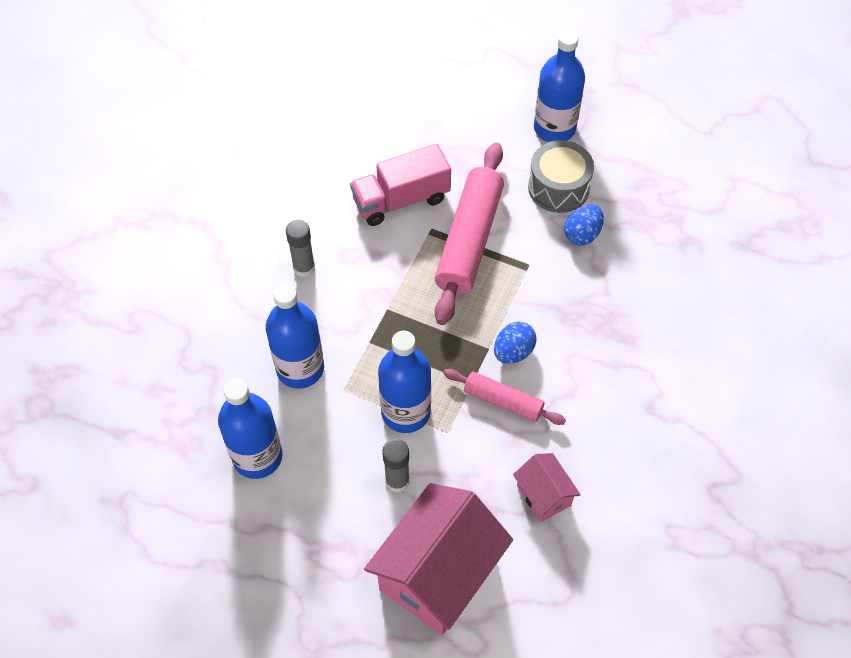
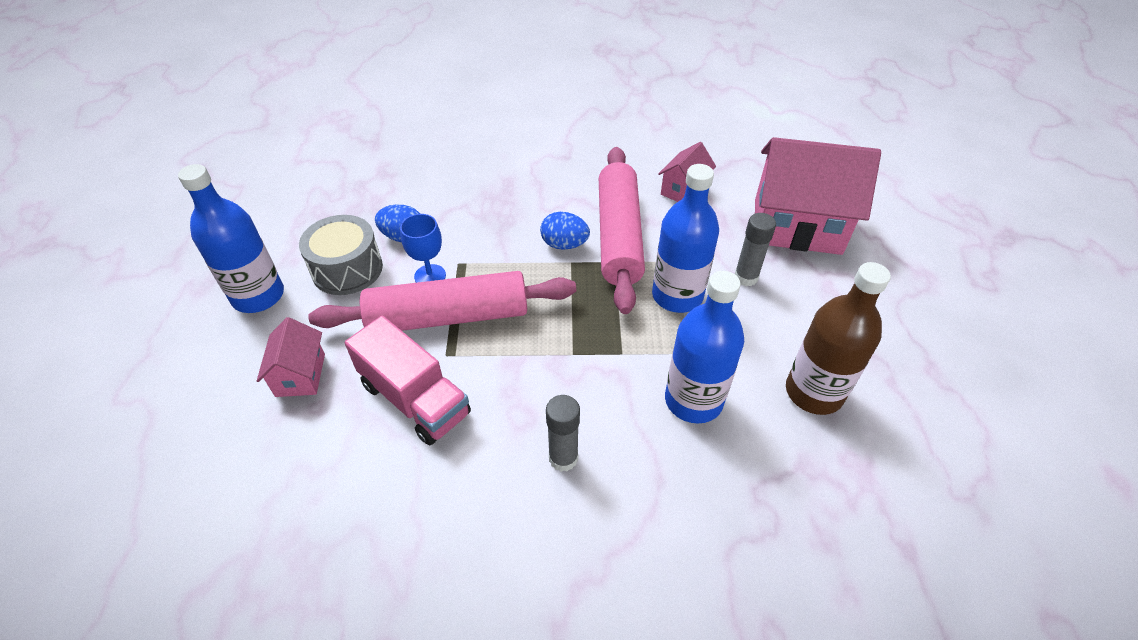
camera: 115 degrees left, 10 degrees down
blue bottle [218,379,283,479] -> brown bottle [786,262,891,415]
pink rolling pin [443,369,566,425] -> pink rolling pin [599,147,645,314], size x1.83
none -> pink house [257,317,325,397]
none -> blue goblet [400,214,446,283]

